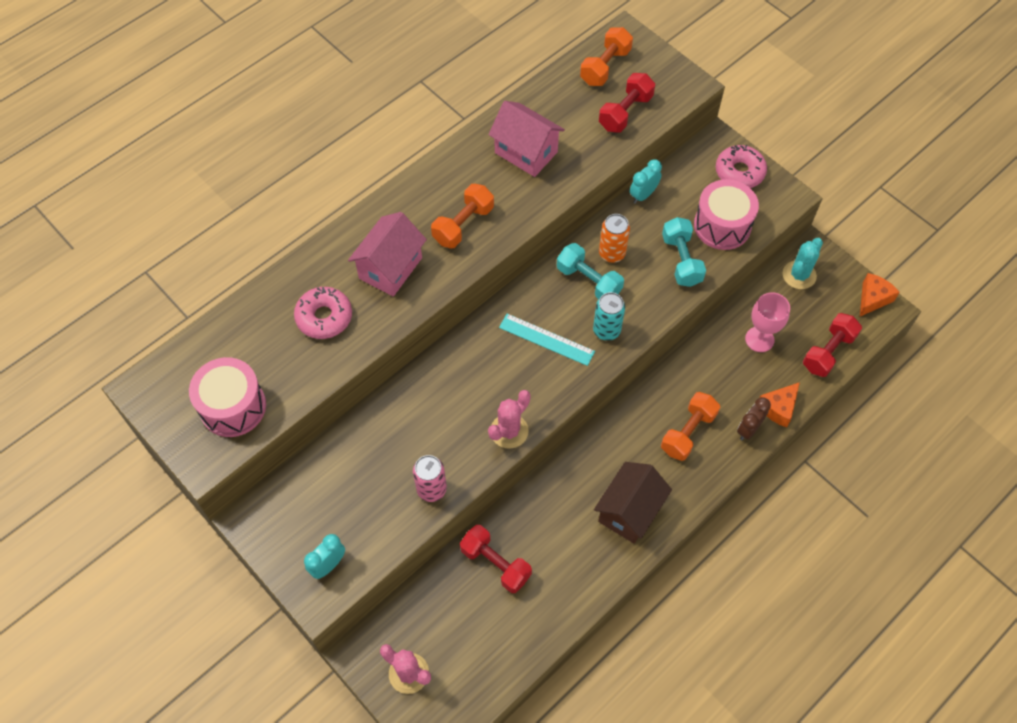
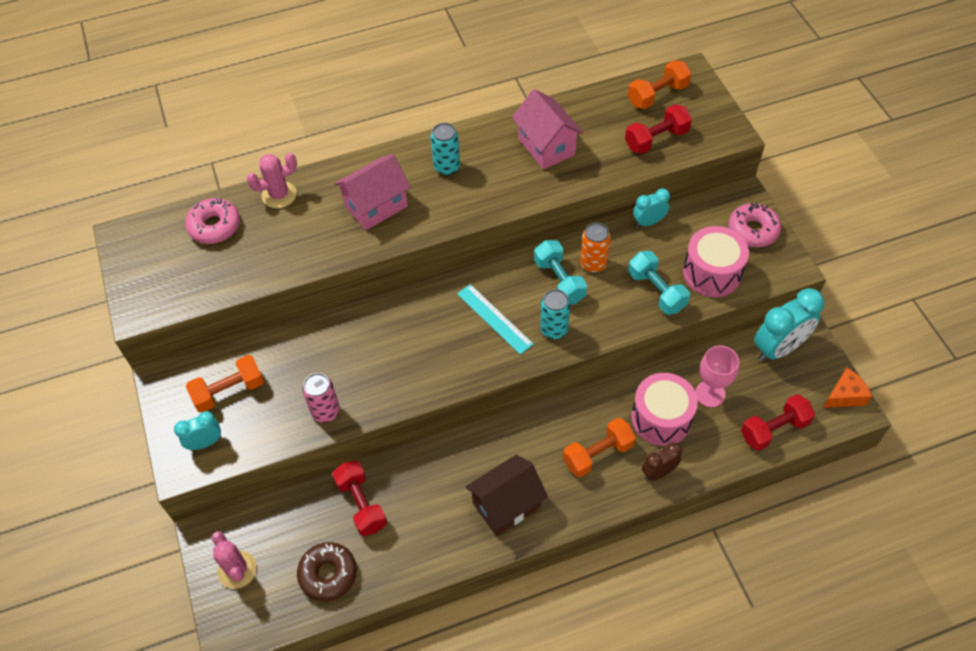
camera: 25 degrees right, 5 degrees down
pink drum [189,357,266,437] -> pink drum moved to [631,373,698,446]
pink donut [294,287,352,339] -> pink donut moved to [185,198,240,244]
orange dumbbell [431,184,494,249] -> orange dumbbell moved to [186,355,264,412]
pink cactus [488,390,531,449] -> pink cactus moved to [246,153,297,208]
turquoise dumbbell [662,217,706,287] -> turquoise dumbbell turned 45 degrees counterclockwise [628,251,690,315]
orange cheese [760,382,800,427] -> none
turquoise cactus [783,238,823,289] -> turquoise clock [754,288,824,362]
none -> brown donut [297,542,357,601]
none -> turquoise can [431,123,460,175]

